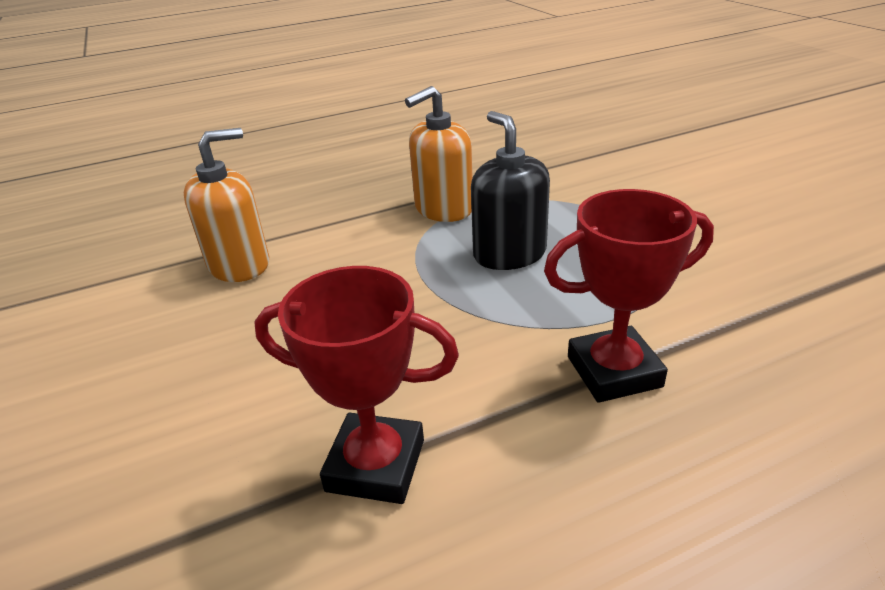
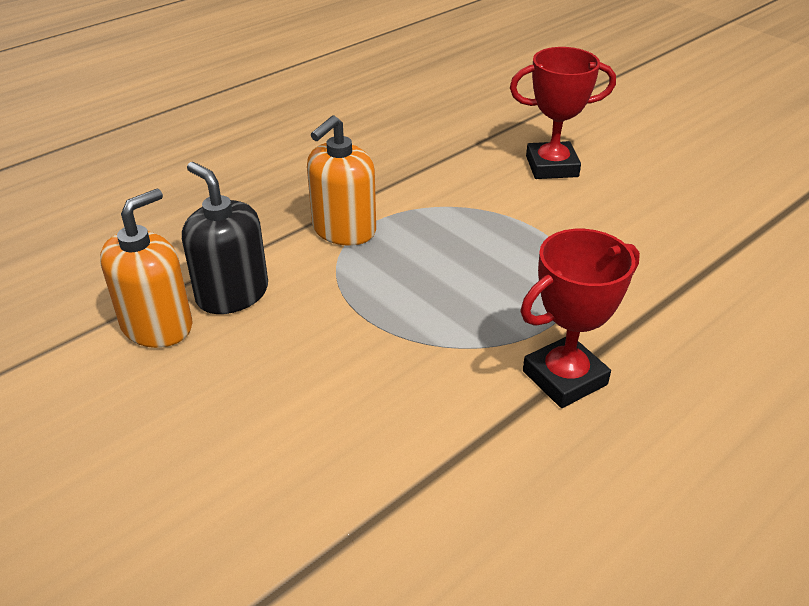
camera: 20 degrees left, 5 degrees up
red trophy [254,266,459,504] -> red trophy moved to [510,47,616,179]
black soap dispenser [471,111,550,270] -> black soap dispenser moved to [182,162,268,314]

